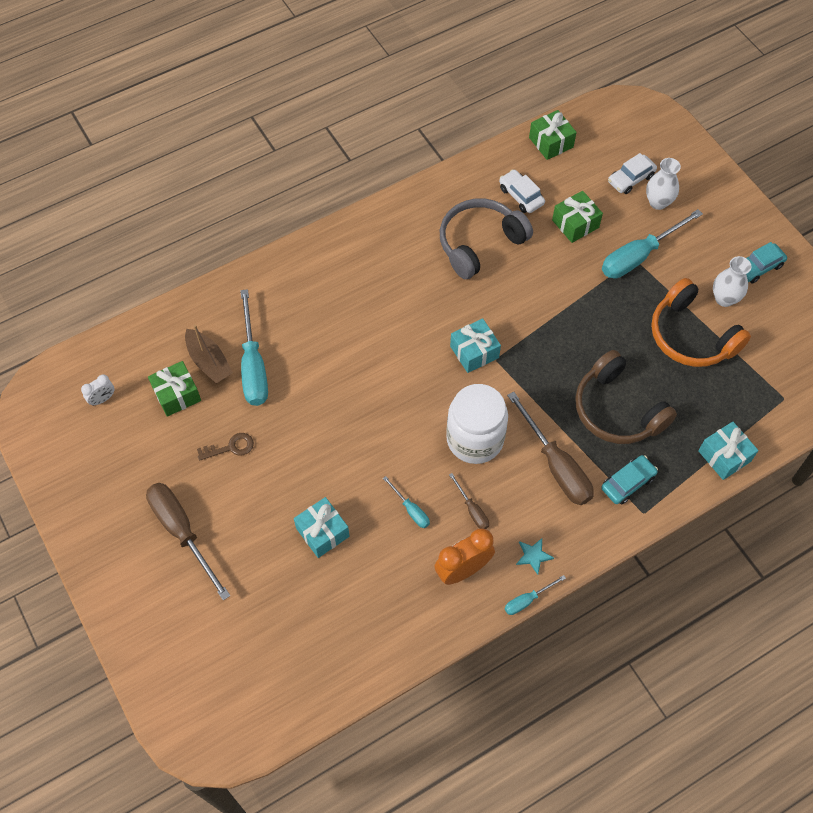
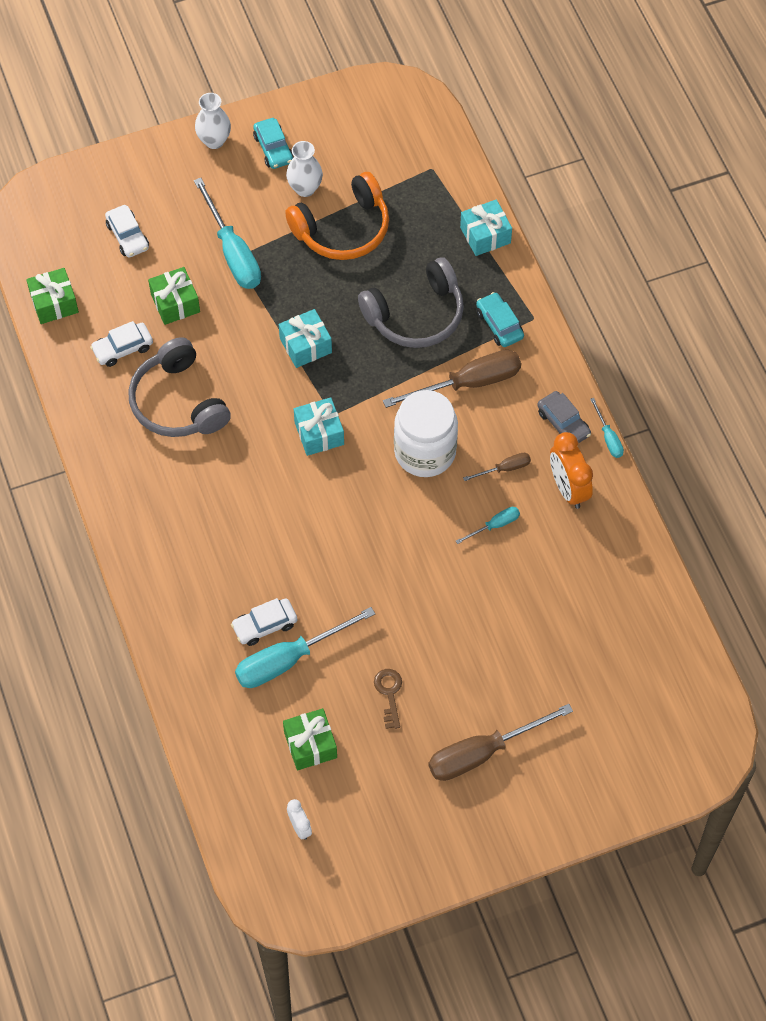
camera: 80 degrees left, 0 degrees up
brown boat [185,325,233,383] -> none
turquoise screwdriver [240,289,268,406] -> turquoise screwdriver turned 150 degrees clockwise [235,607,375,688]
turquoise gift [294,497,350,558] -> turquoise gift moved to [279,309,332,368]
turquoise star [516,538,554,575] -> grey car [537,391,591,443]
brown headphones [575,350,677,444] -> grey headphones [358,257,464,348]
white vase [646,158,681,210] -> white vase moved to [195,93,231,149]
none -> white car [231,598,297,646]

